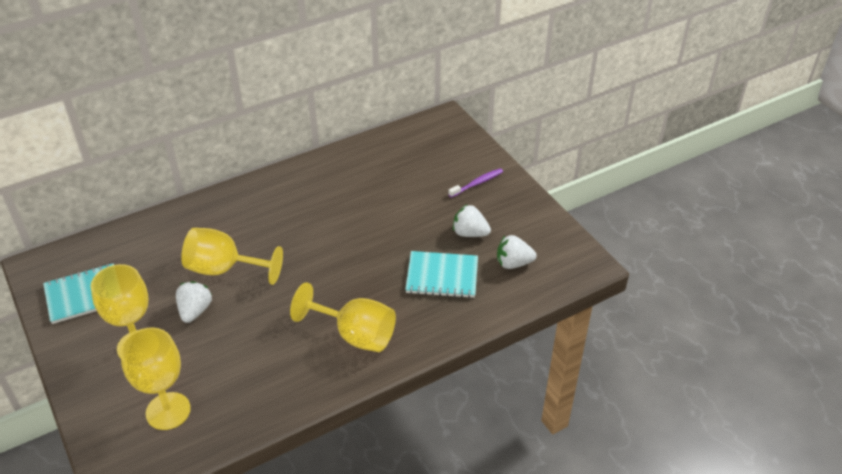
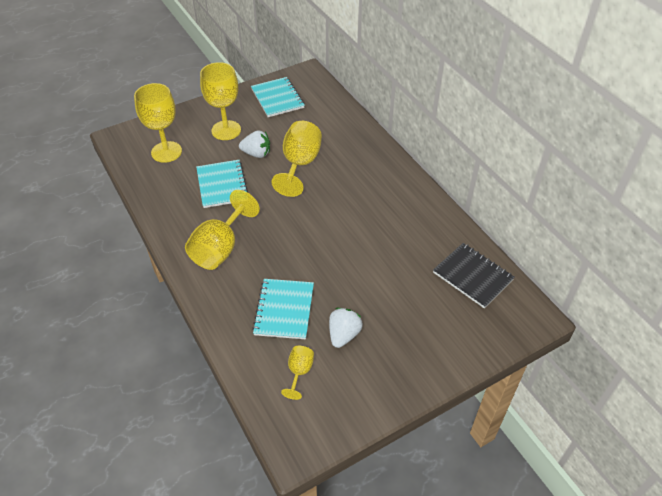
camera: 90 degrees right, 5 degrees up
purple toothbrush [448,168,503,198] -> none
white strawberry [497,235,537,269] -> yellow goblet [281,346,314,400]
none -> turquoise notebook [196,160,248,208]
none -> black notebook [433,243,515,308]

